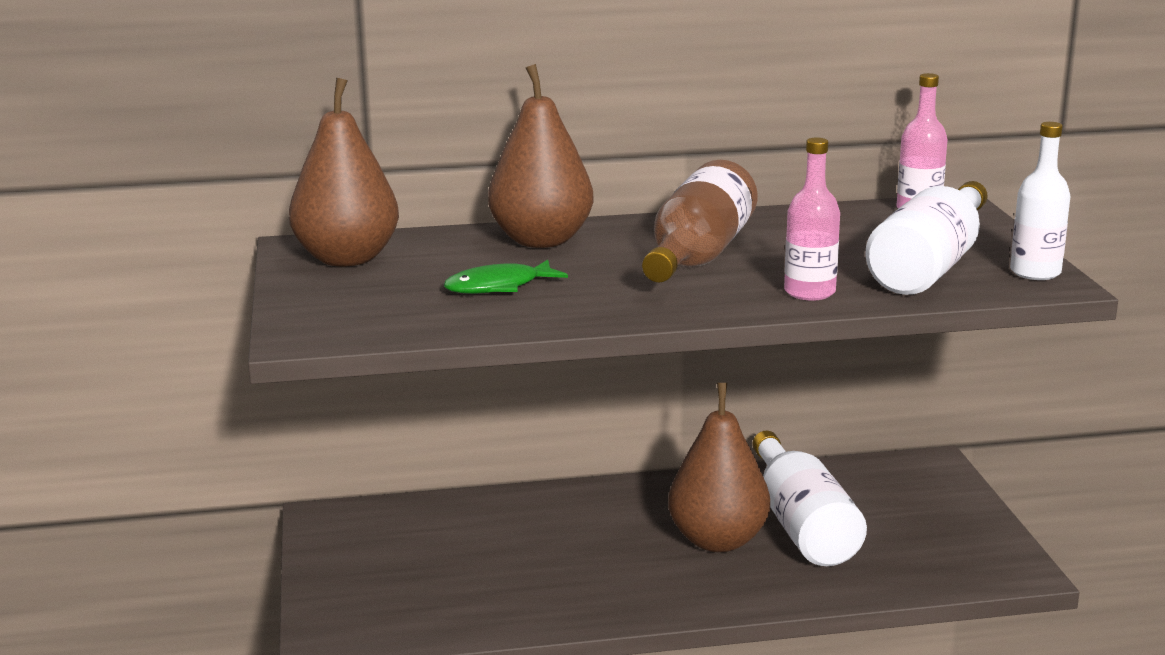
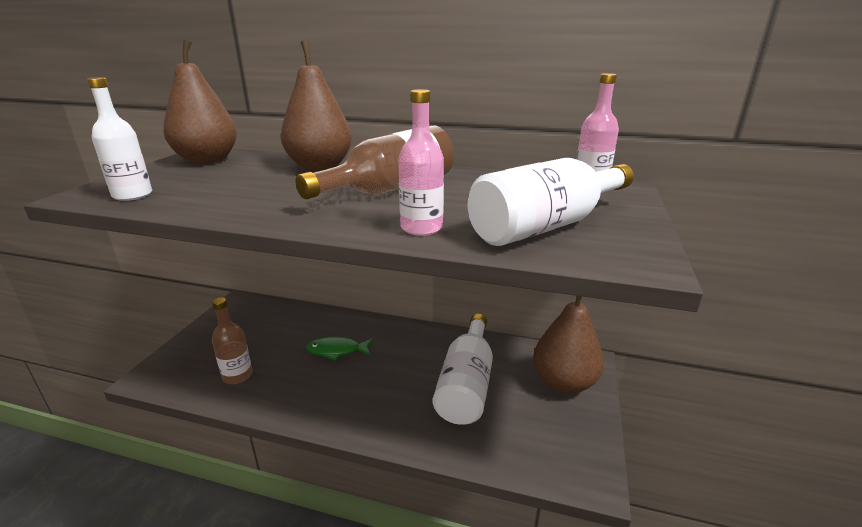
camera: 25 degrees right, 5 degrees up
green fish [444,260,568,294] -> green fish moved to [306,337,373,361]
brown pear [668,383,770,552] -> brown pear moved to [533,296,604,394]
white bottle [1010,122,1071,280] -> white bottle moved to [87,77,152,201]
none -> brown bottle [212,297,252,384]

